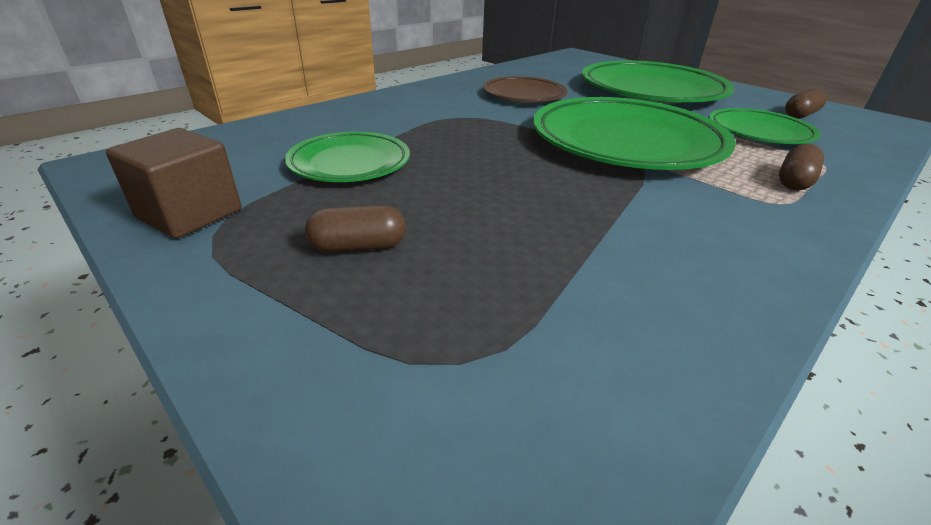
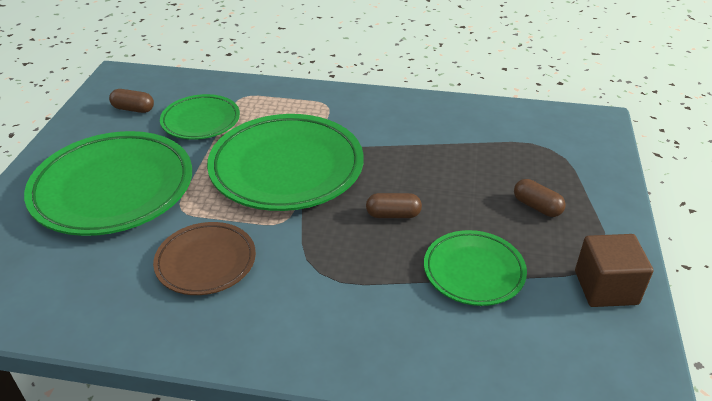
camera: 125 degrees left, 5 degrees up
brown capsule [779,143,824,190] -> brown capsule moved to [366,193,422,218]

